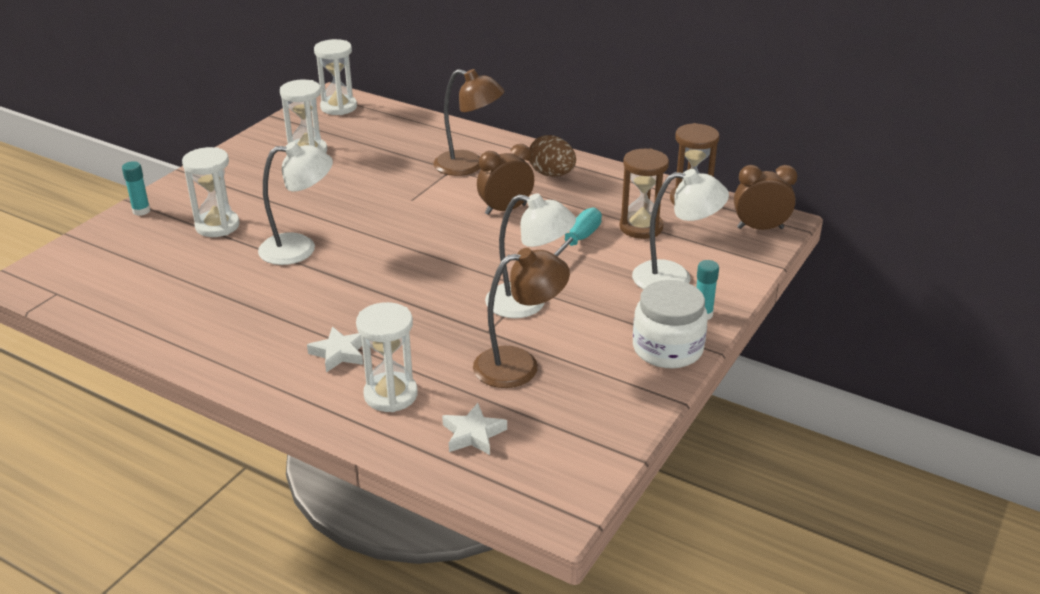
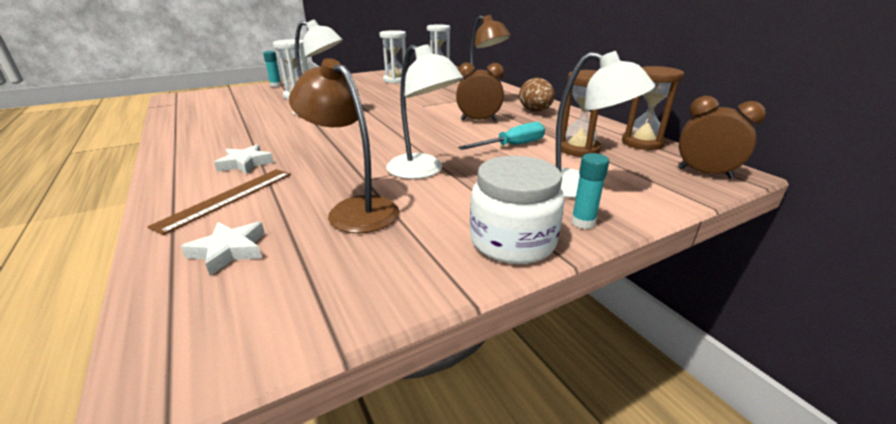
camera: 30 degrees right, 5 degrees down
white hourglass [356,302,418,412] -> brown ruler [147,169,291,235]
brown lamp [473,248,570,388] -> brown lamp turned 150 degrees counterclockwise [289,58,399,233]

